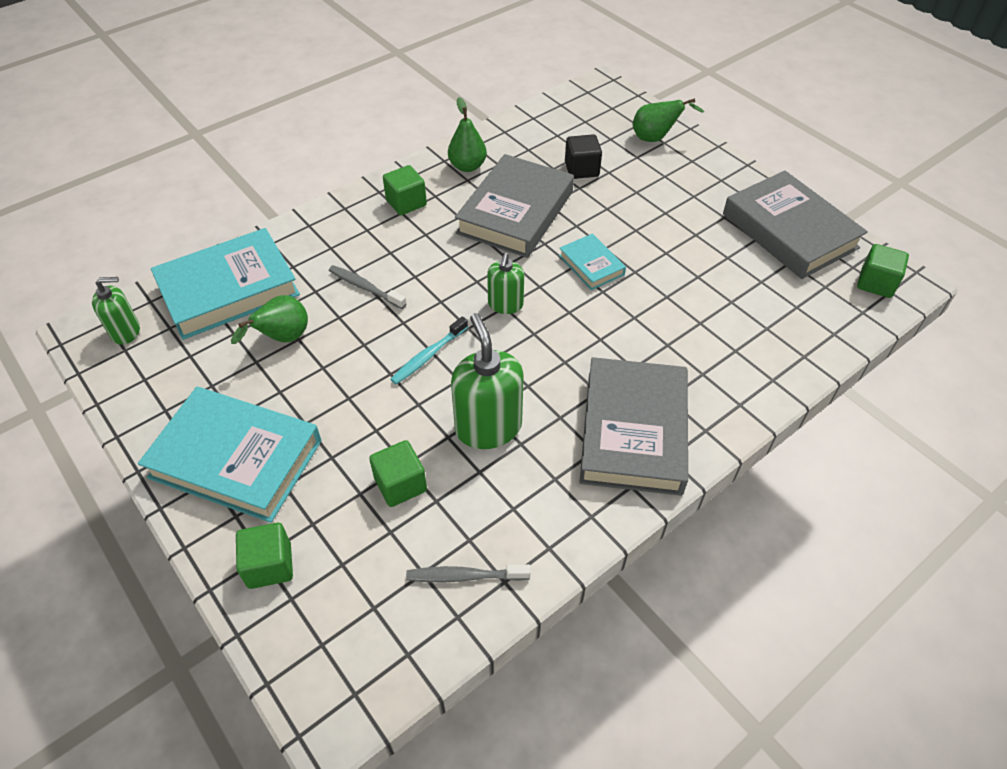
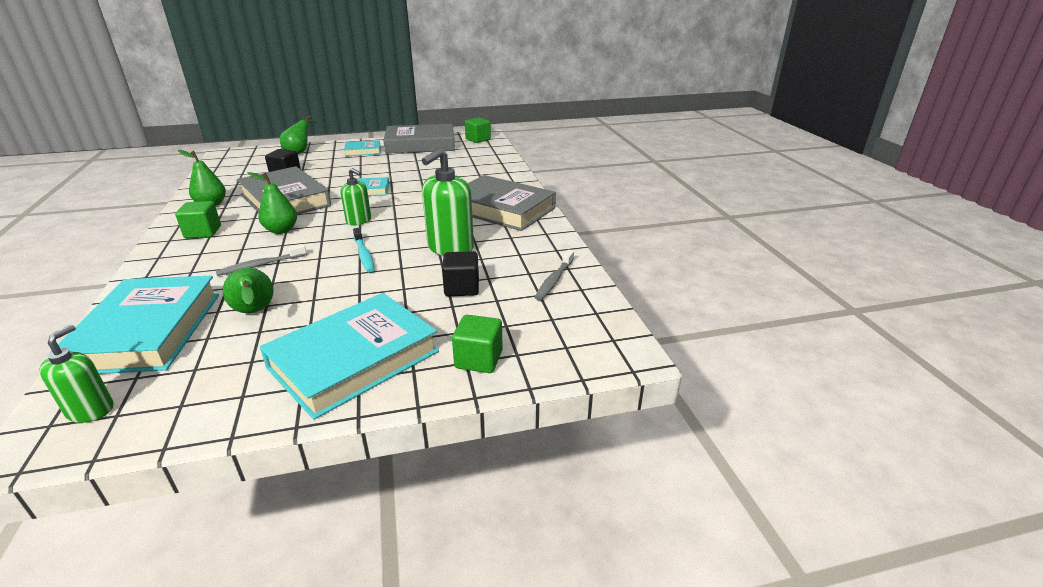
camera: 65 degrees left, 20 degrees down
green cube [369,440,427,507] -> black cube [442,251,479,296]
green soap dispenser [451,313,524,449] -> green soap dispenser turned 60 degrees counterclockwise [422,148,474,256]
none -> green pear [248,172,297,234]
none -> turquoise book [344,140,381,157]

